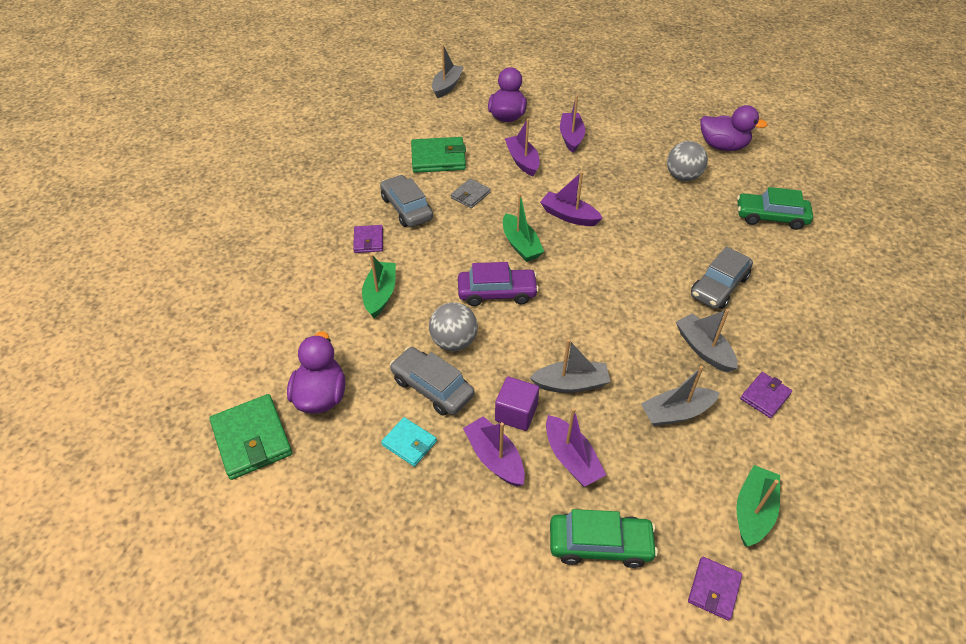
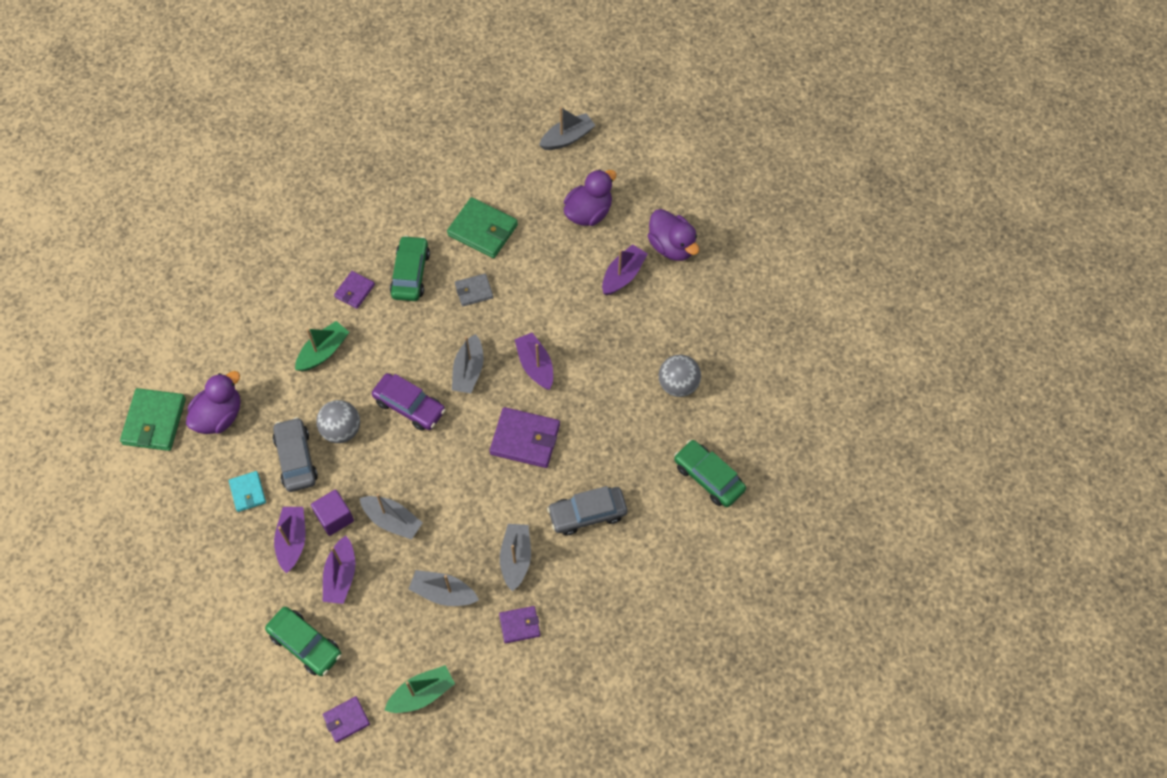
camera: 35 degrees right, 15 degrees up
grey car [380,175,433,227] -> green car [390,235,430,301]
green boat [503,193,544,262] -> grey boat [452,334,484,393]
purple boat [505,118,540,177] -> none
purple duck [700,105,768,151] -> purple duck moved to [648,209,699,261]
none -> purple wallet [490,407,560,468]

